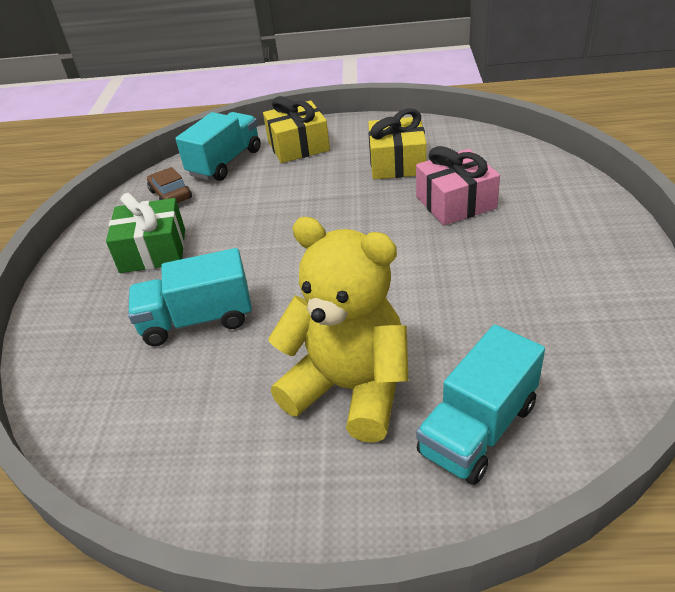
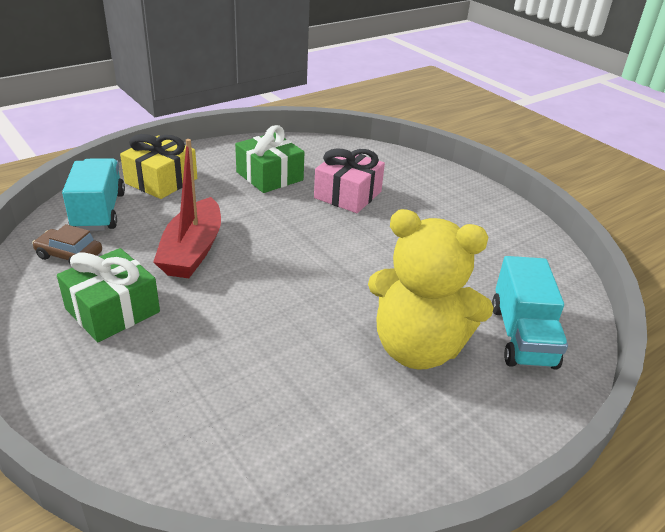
camera: 45 degrees left, 5 degrees down
turquoise truck [128,248,252,346] -> none
yellow teddy bear [268,217,408,443] -> yellow teddy bear turned 150 degrees counterclockwise [368,209,494,370]
yellow gift [368,109,427,179] -> green gift [235,125,304,193]
none -> red boat [153,139,221,278]

